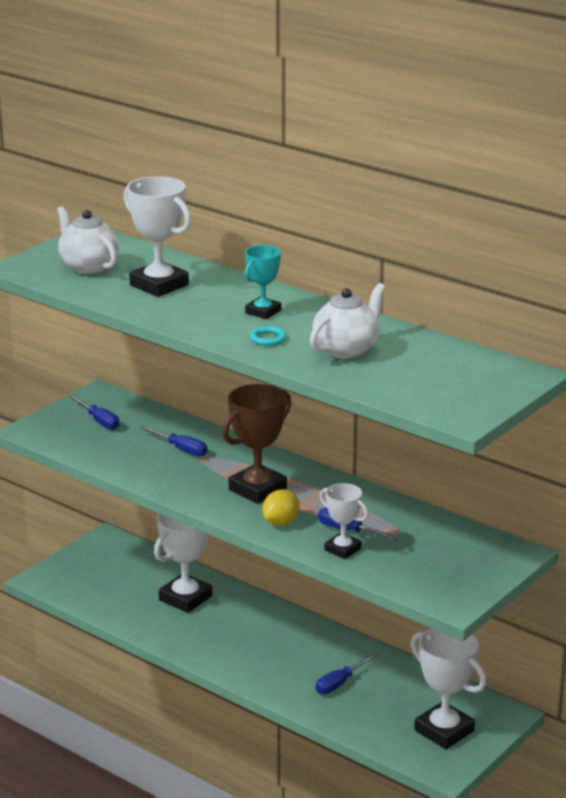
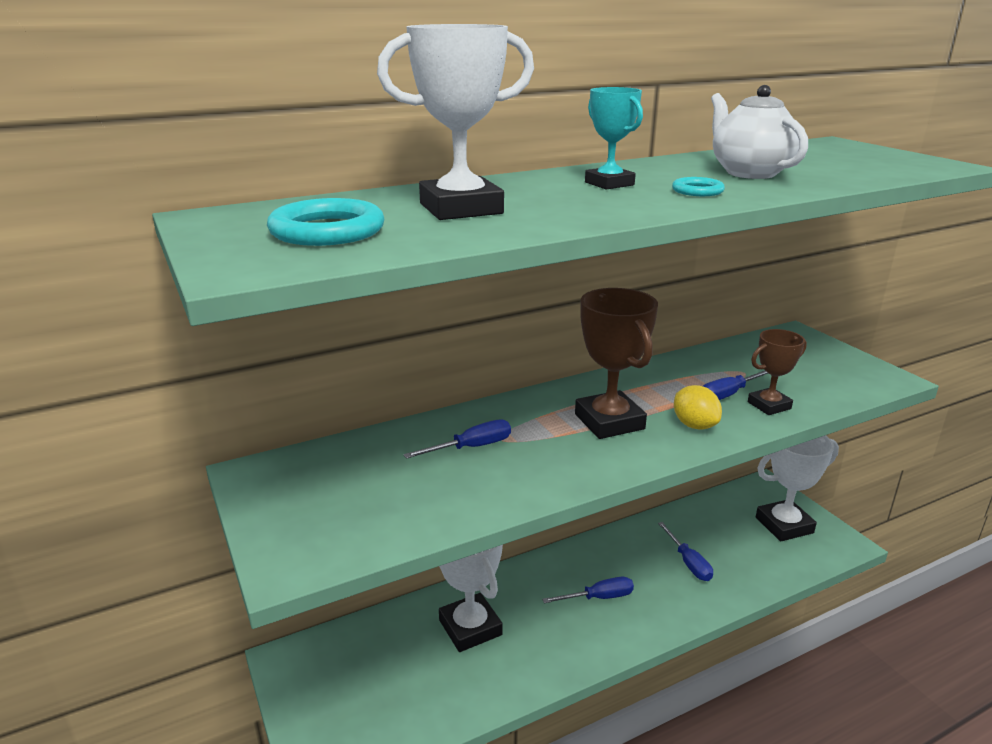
camera: 65 degrees left, 0 degrees up
white teapot [57,206,119,274] -> turquoise ring [267,198,384,246]
blue screwdriver [69,395,119,430] -> blue screwdriver moved to [542,577,634,603]
white trophy [320,483,368,559] -> brown trophy [748,329,807,415]

